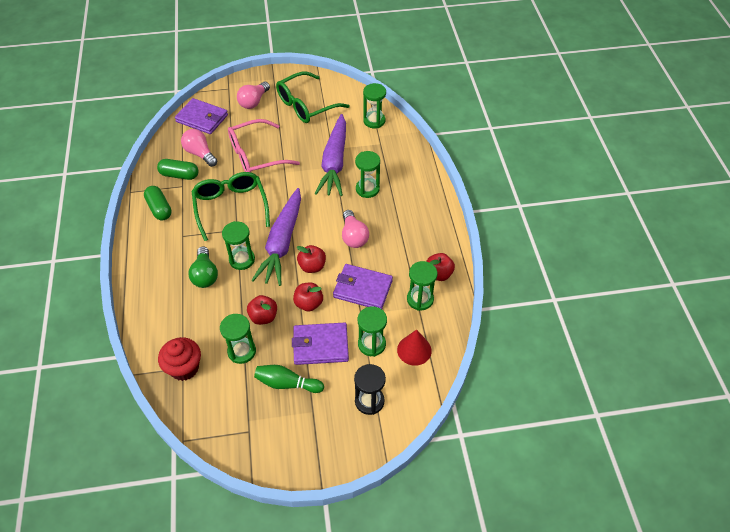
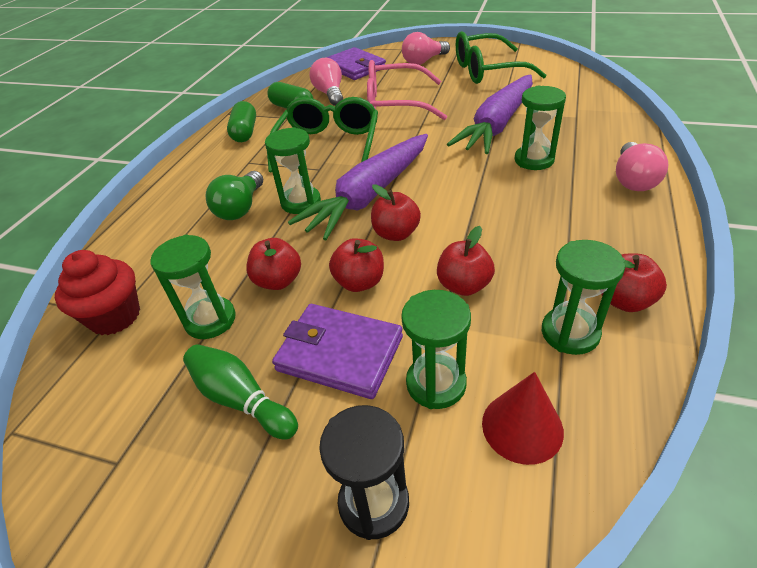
camera: 30 degrees right, 10 degrees down
purple wallet [333,264,393,309] -> red apple [437,226,495,296]
pink light bulb [342,210,369,248] -> pink light bulb moved to [616,142,669,191]
green hourglass [363,83,386,128] -> none

